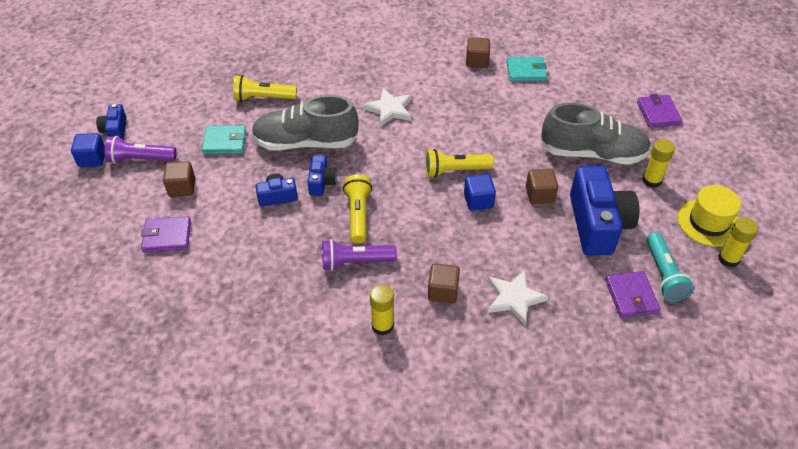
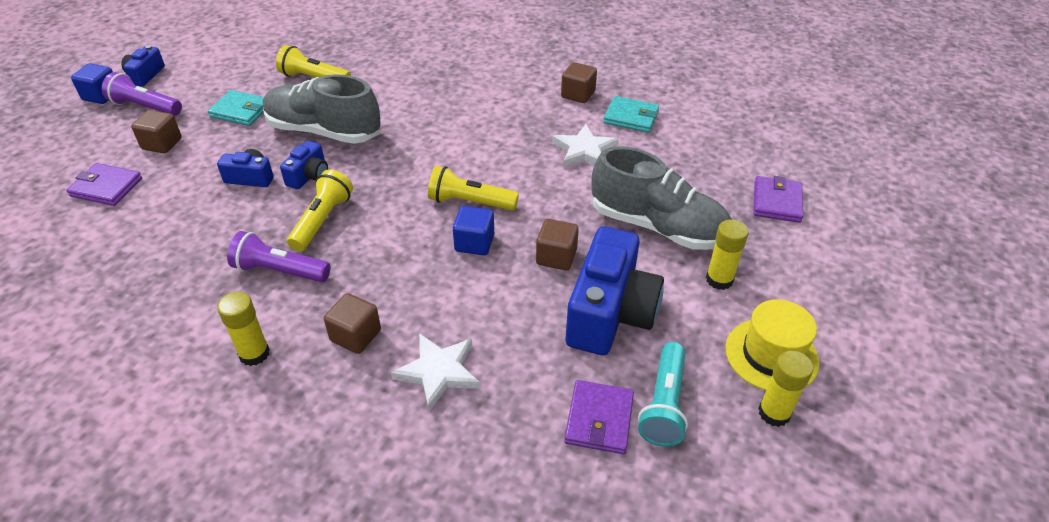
camera: 20 degrees right, 5 degrees down
white star [363,88,412,127] -> white star moved to [552,124,619,167]

